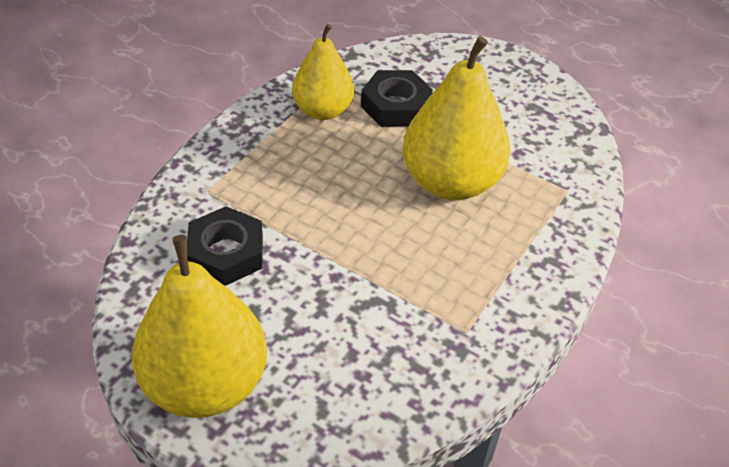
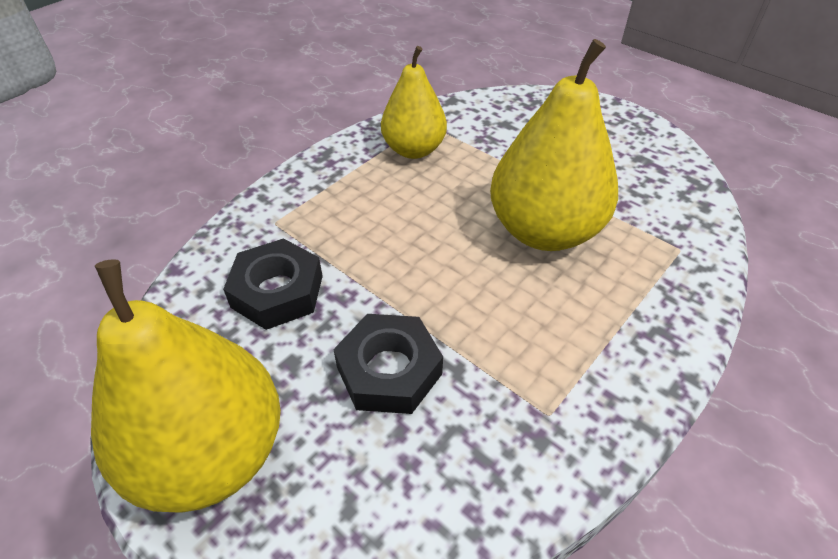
camera: 10 degrees right, 0 degrees up
black nut [361,70,433,127] -> black nut moved to [333,314,443,414]

